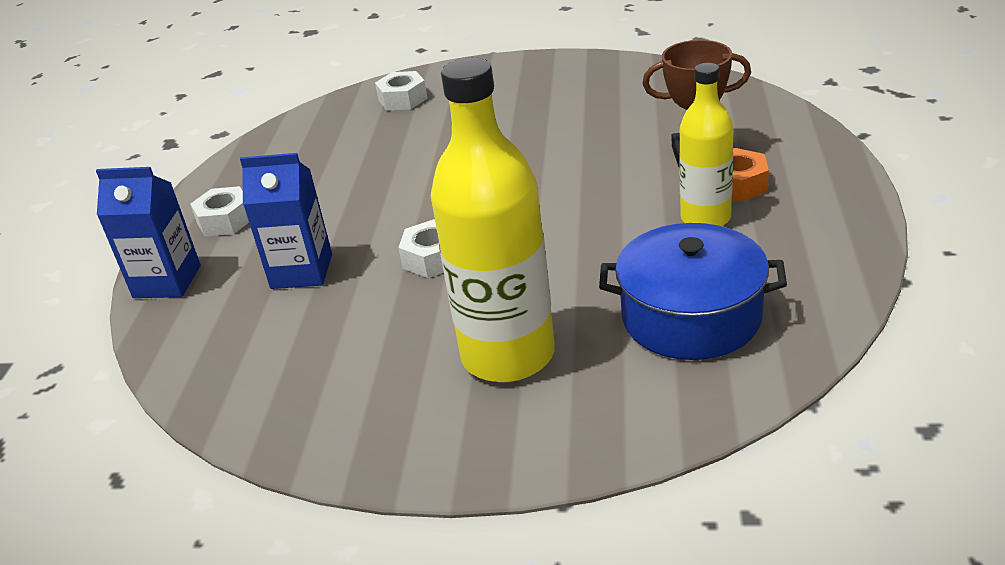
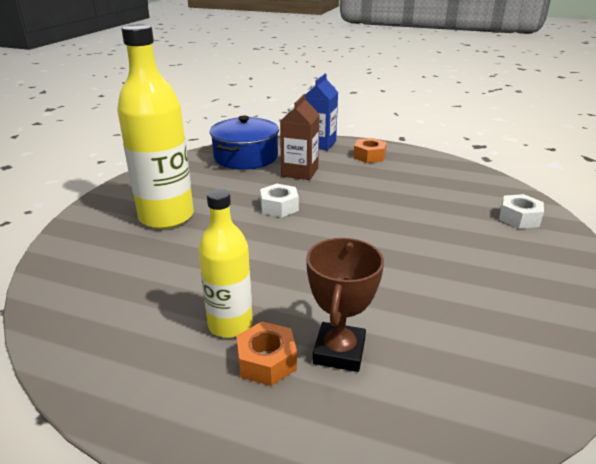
camera: 100 degrees right, 5 degrees down
white nut [190,186,249,236] -> orange nut [353,138,387,163]
blue carton [240,153,332,289] -> brown carton [280,94,320,180]
blue pot [599,223,787,360] -> blue pot moved to [210,116,279,170]

